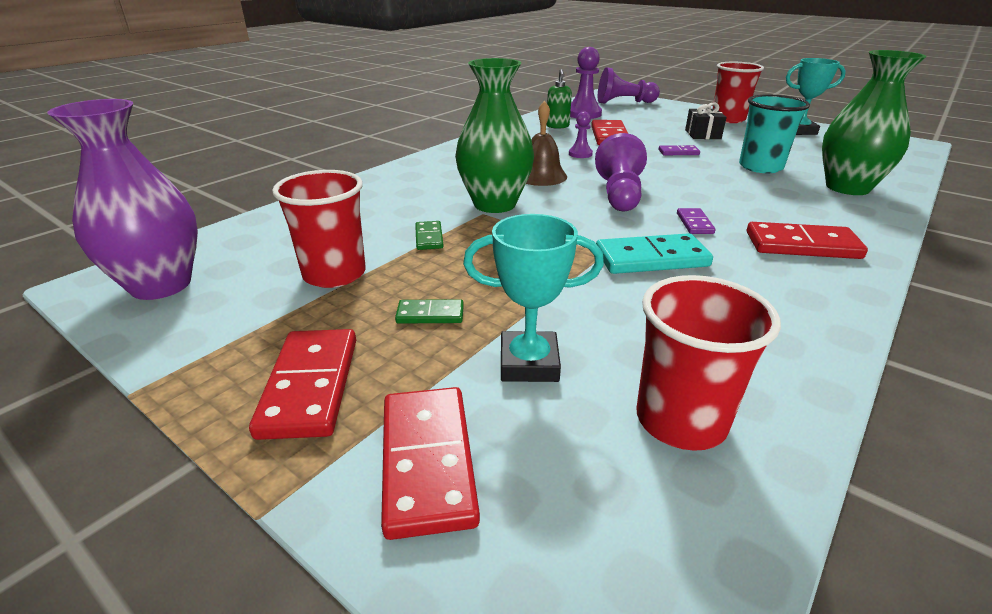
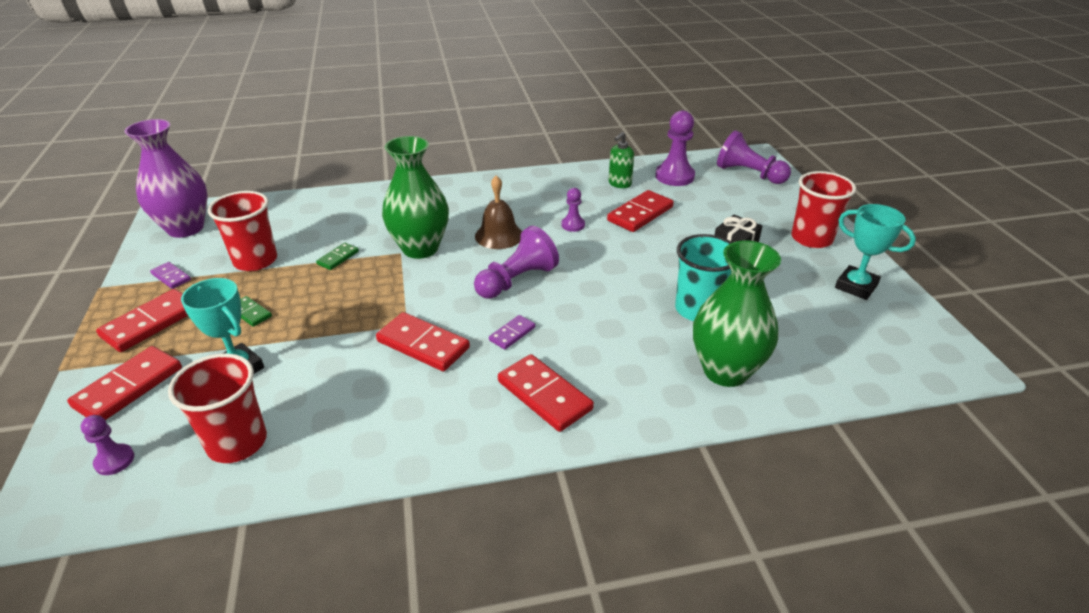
camera: 40 degrees right, 5 degrees up
turquoise domino [596,233,713,274] -> red domino [376,312,470,371]
purple domino [659,145,700,155] -> purple domino moved to [150,262,191,289]
none -> purple pawn [81,415,134,475]

